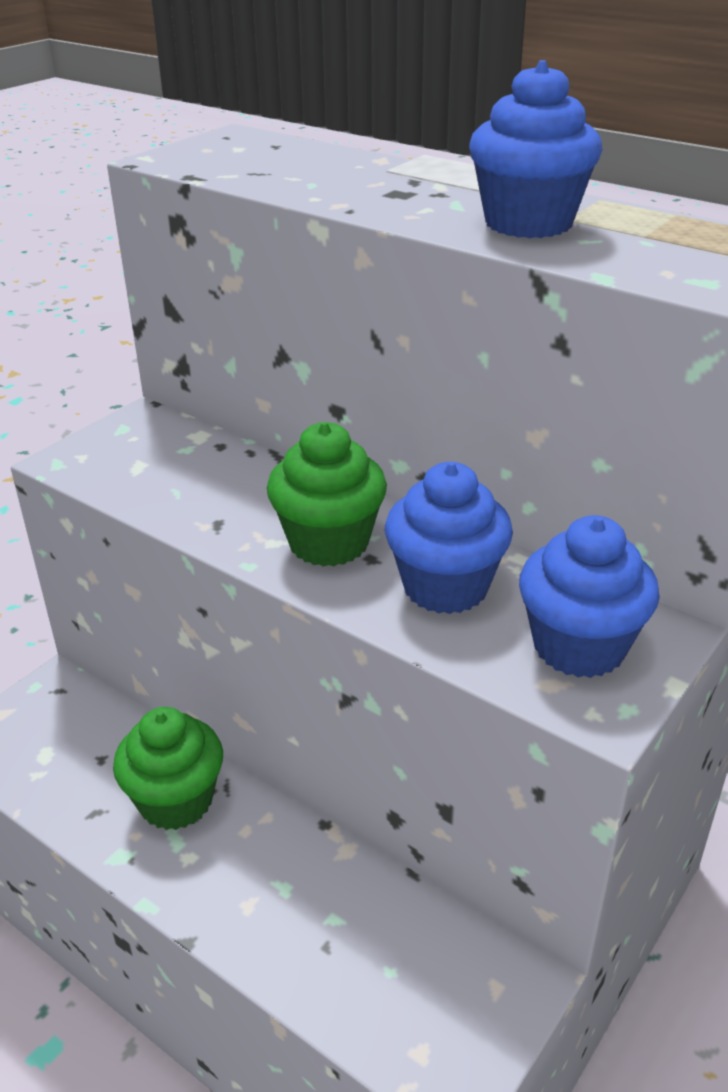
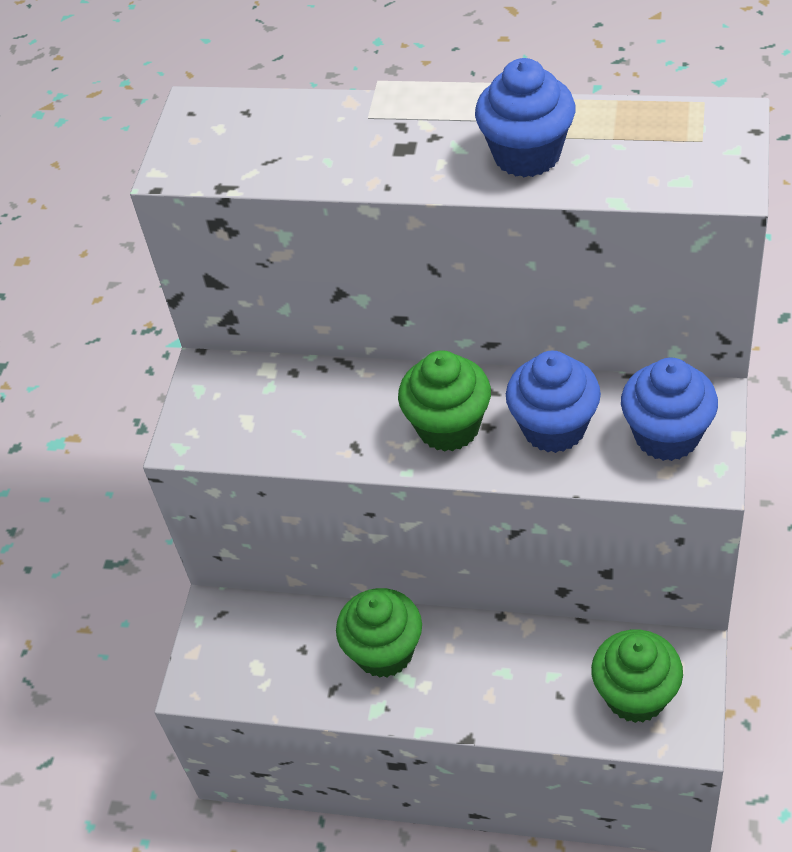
camera: 20 degrees left, 15 degrees up
none -> green cupcake [591,630,683,723]

